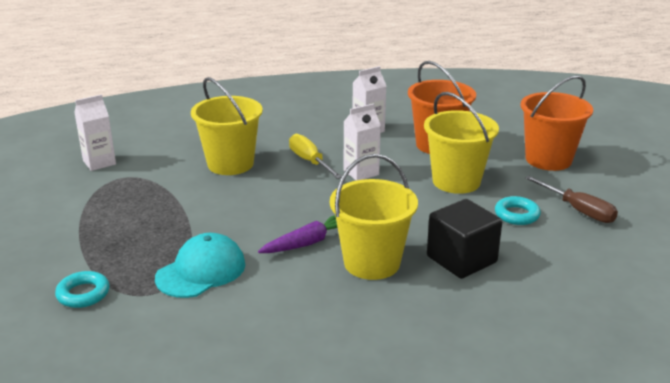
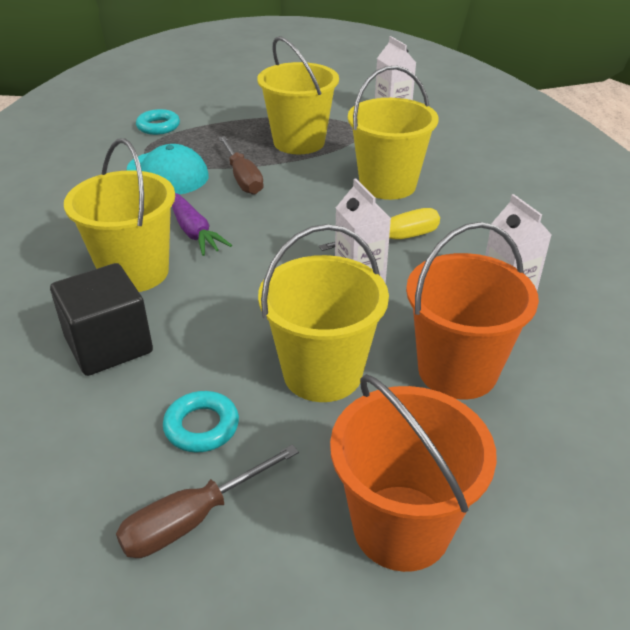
camera: 95 degrees right, 10 degrees up
none -> brown screwdriver [218,136,264,195]
none -> yellow bucket [257,36,339,154]

